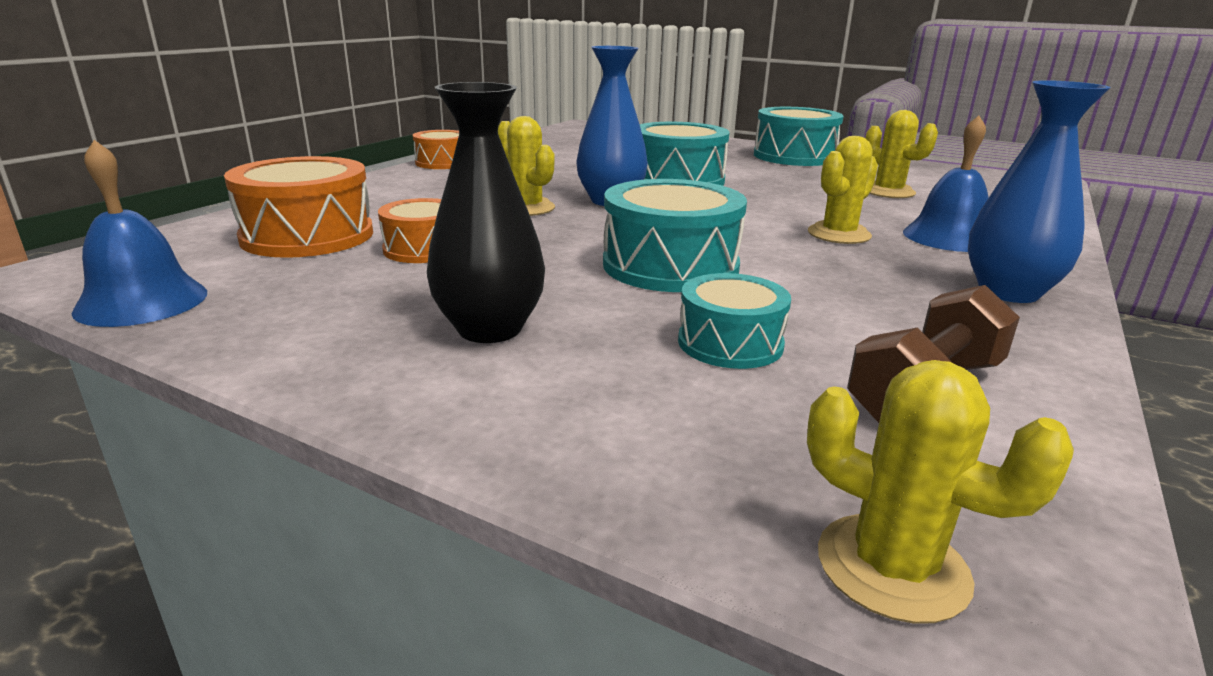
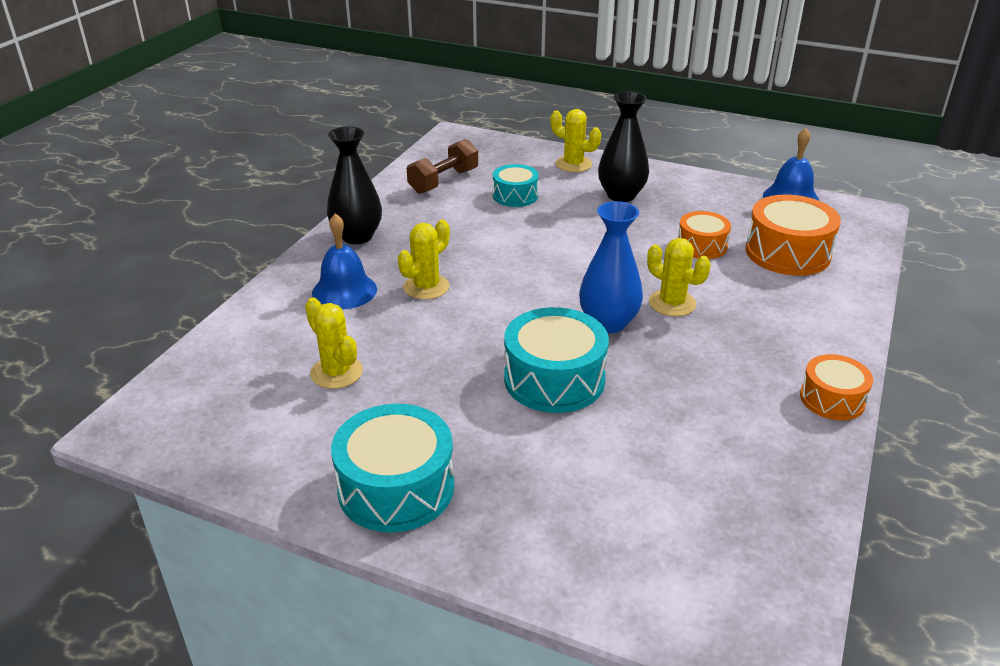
camera: 175 degrees right, 10 degrees up
turquoise drum [603,179,747,292] -> none
yellow cactus [807,360,1074,623] -> yellow cactus moved to [551,109,601,172]
blue vase [968,80,1111,303] -> black vase [327,126,382,244]

